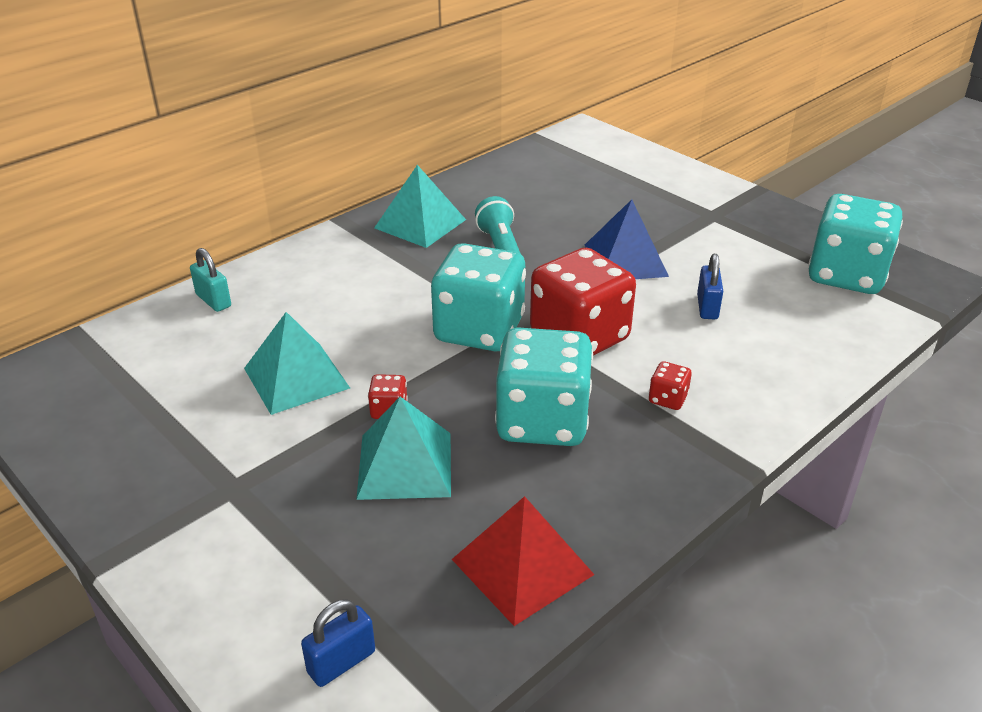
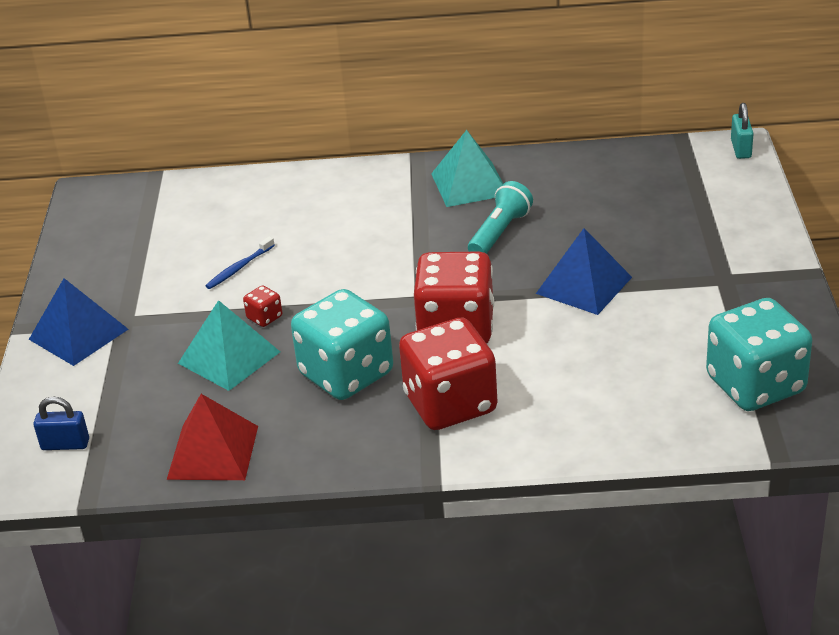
camera: 45 degrees right, 0 degrees up
turquoise padlock [190,248,231,312] -> turquoise padlock moved to [731,103,754,159]
turquoise pyramid [244,312,350,415] -> blue toothbrush [205,236,275,289]
turquoise dice [431,243,526,351] -> none
red dice [649,361,692,410] -> red dice [399,318,498,430], size x2.49
blue padlock [697,254,723,319] -> none
none -> blue pyramid [29,278,128,366]

